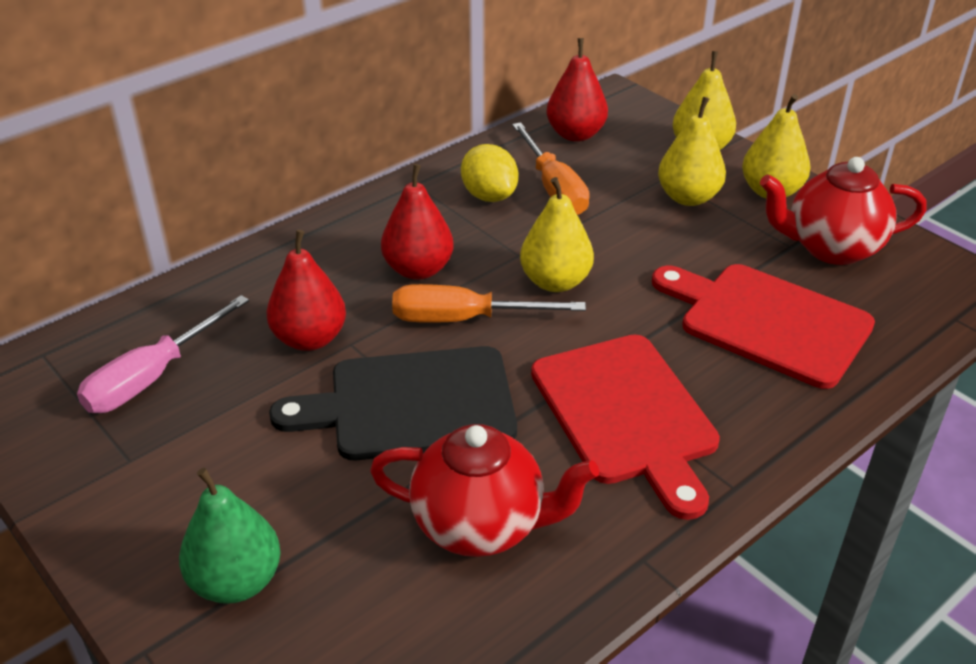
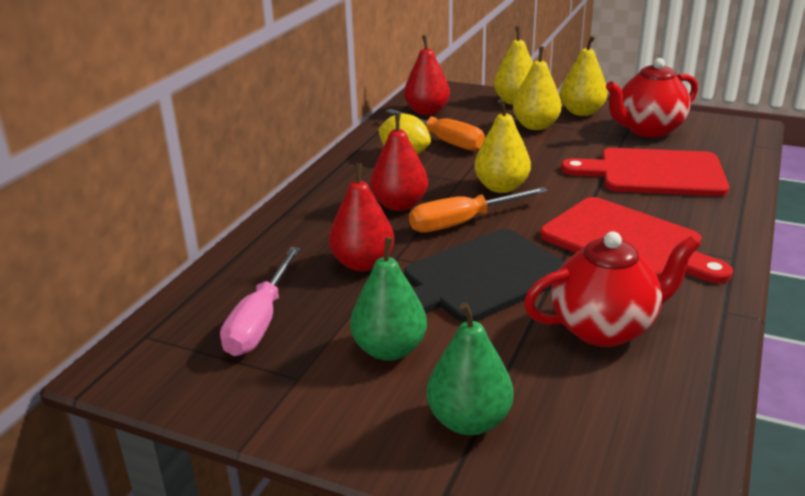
camera: 25 degrees left, 10 degrees down
none -> green pear [350,237,427,361]

